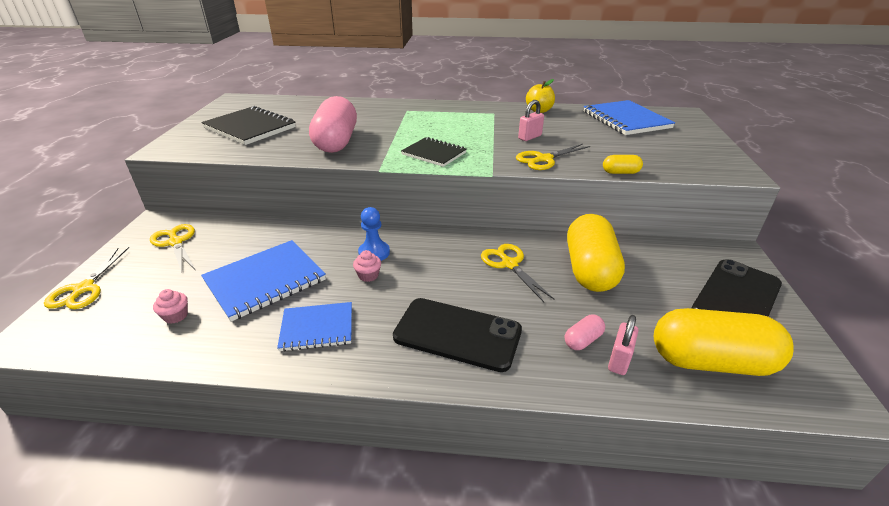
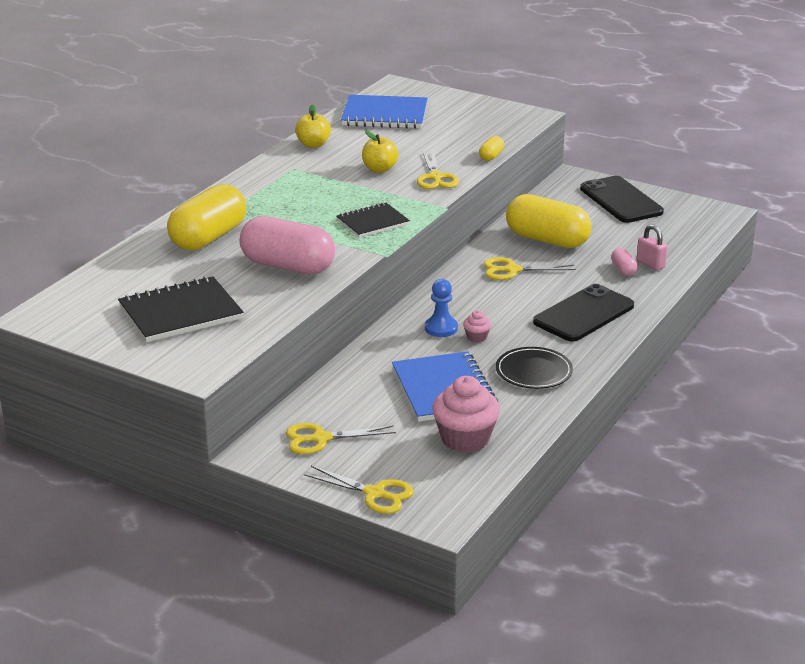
camera: 65 degrees left, 5 degrees down
pink cupcake [153,289,188,324] -> pink cupcake [432,376,500,453], size x2.16
blue notebook [277,302,352,352] -> black plate [496,347,573,389]
pink padlock [518,100,544,141] -> yellow apple [362,131,399,173]
yellow capsule [654,308,794,376] -> yellow capsule moved to [167,184,247,250]

